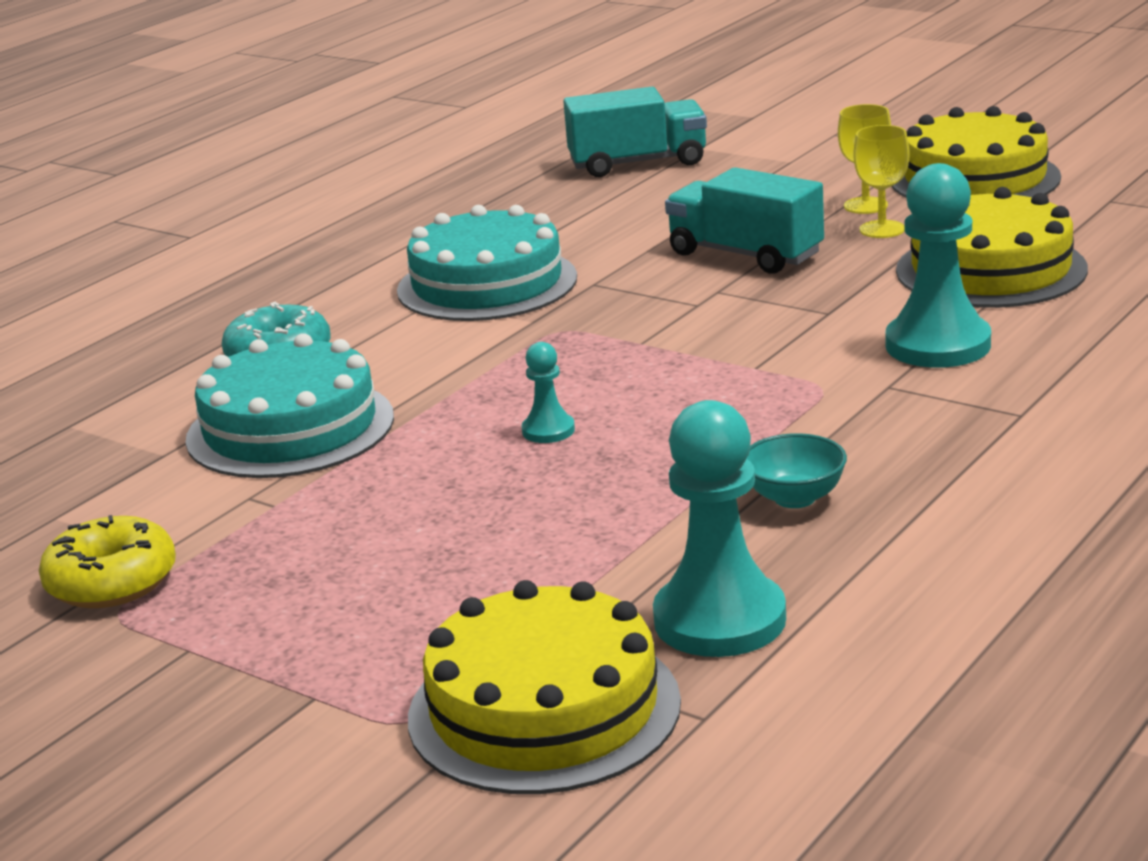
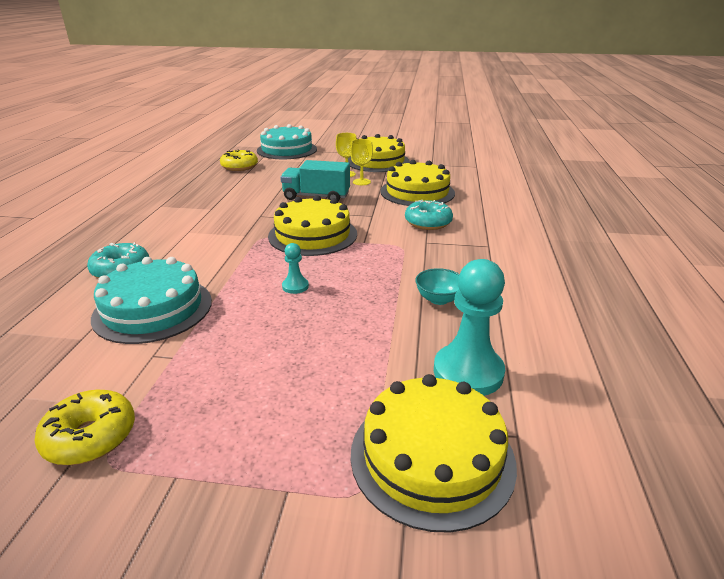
camera: 30 degrees left, 5 degrees up
turquoise cake [397,205,577,321] -> turquoise cake moved to [257,124,317,159]
turquoise truck [563,87,707,177] -> yellow donut [220,149,258,171]
turquoise pawn [885,163,991,368] -> turquoise donut [405,200,453,230]
none -> yellow cake [268,195,357,256]

